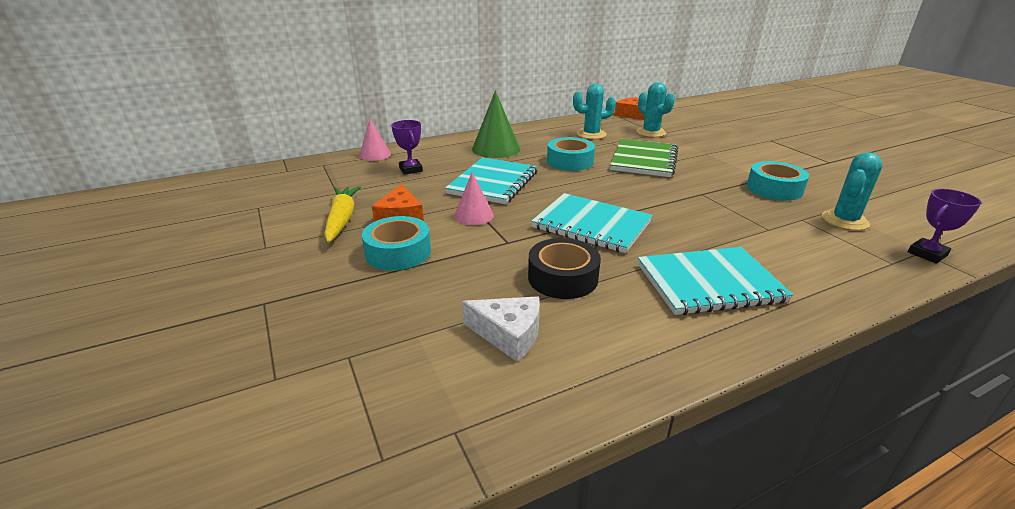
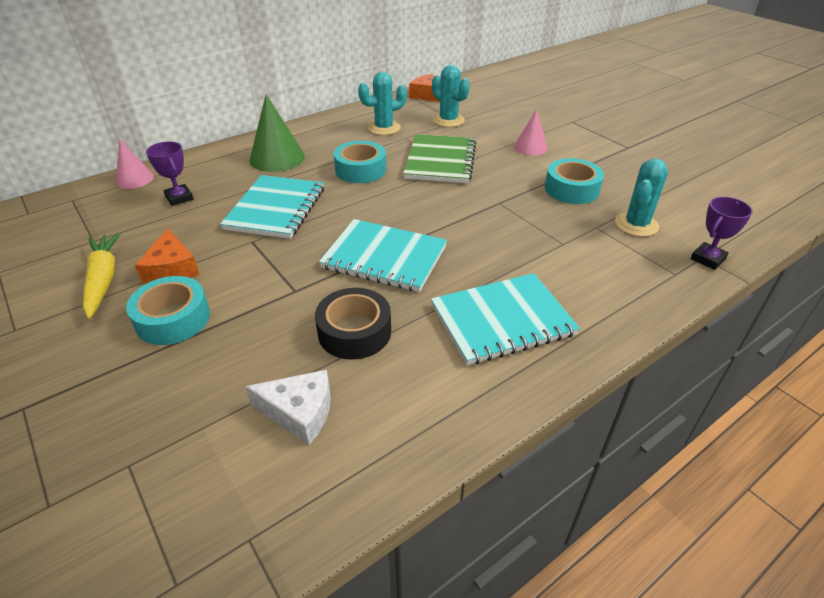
camera: 10 degrees left, 10 degrees up
pink cone [454,172,494,225] -> pink cone moved to [514,109,548,156]

